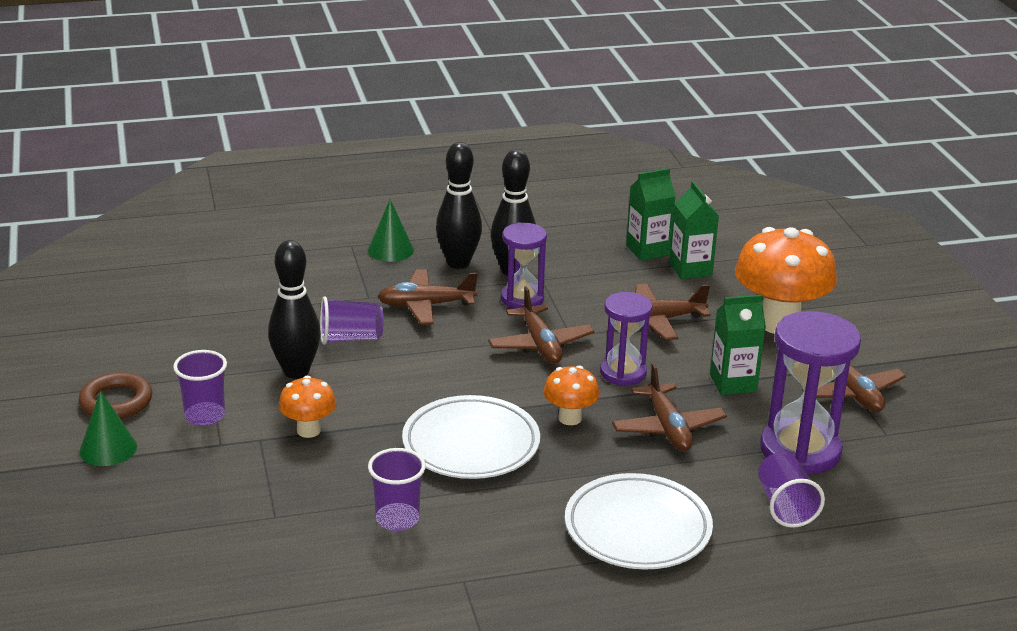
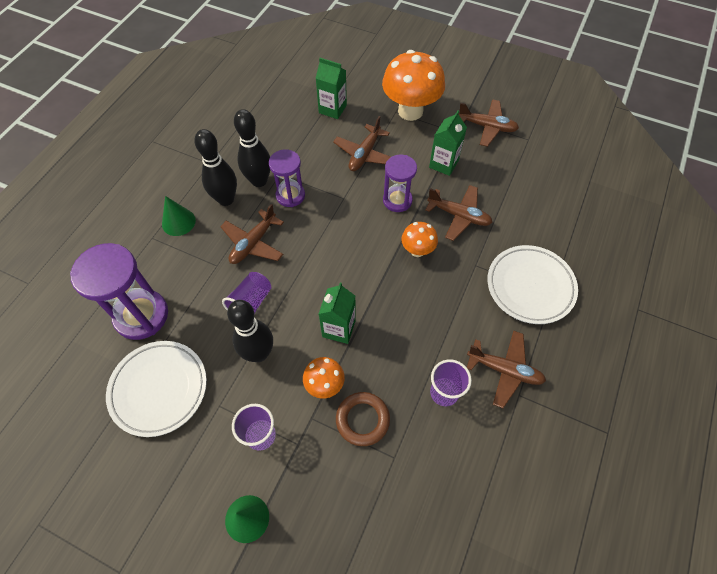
camera: 50 degrees left, 30 degrees up
brown ring [79,372,152,419] -> brown ring moved to [336,392,390,446]
white plate [402,395,540,479] -> white plate moved to [106,341,207,437]
brown plane [488,286,594,363] -> brown plane moved to [467,331,546,408]
green carton [626,168,676,261] -> green carton moved to [319,283,356,344]
purple cup [758,452,825,528] -> none
purple hourglass [760,311,861,474] -> purple hourglass moved to [70,243,168,340]

